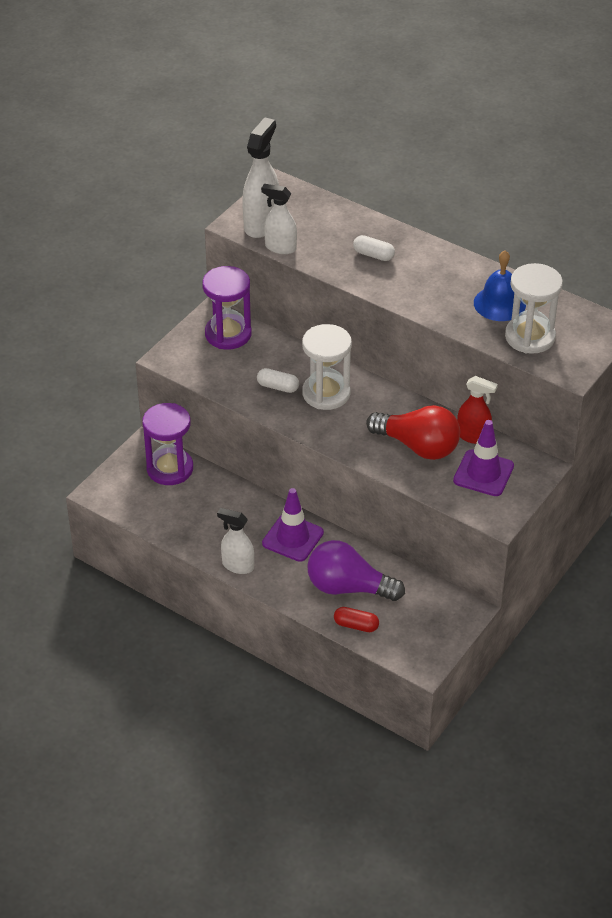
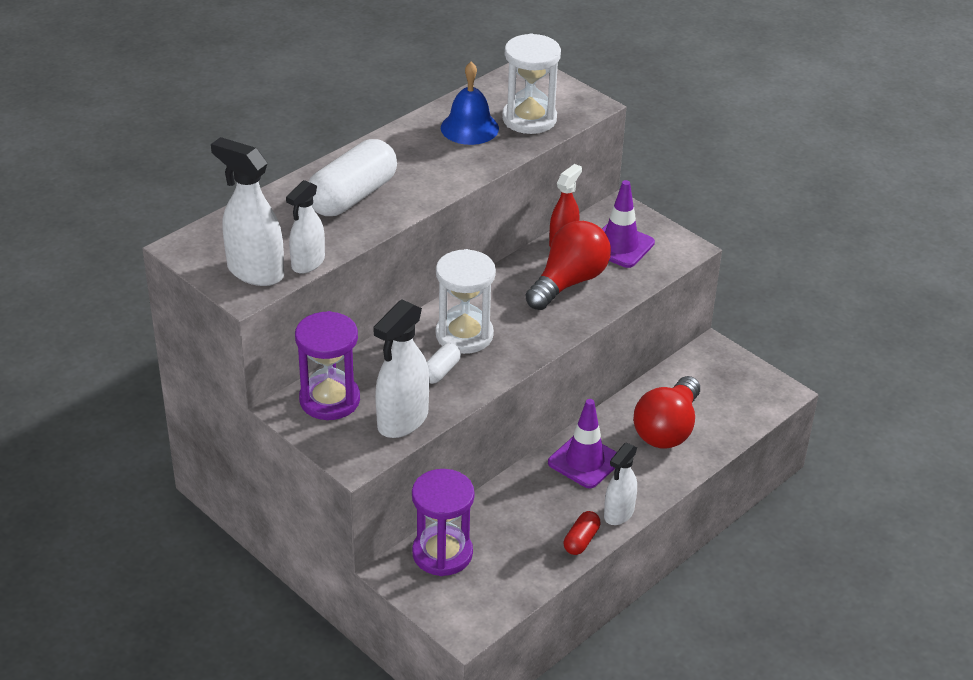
camera: 80 degrees left, 5 degrees down
purple light bulb [307,540,405,601] -> red light bulb [633,376,700,449]
red capsule [334,607,379,632] -> red capsule moved to [564,511,600,555]
white capsule [353,235,395,261] -> white capsule [308,139,397,216], size x2.11
none -> white spray bottle [373,300,429,438]

